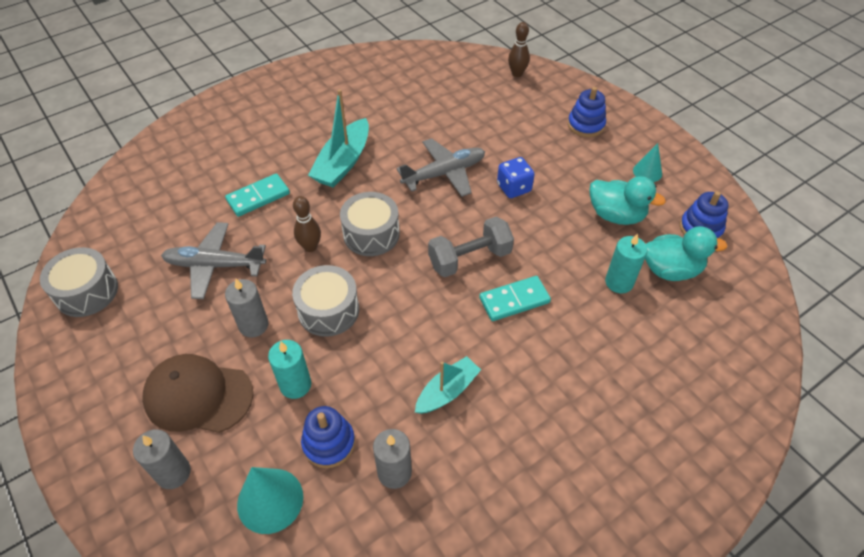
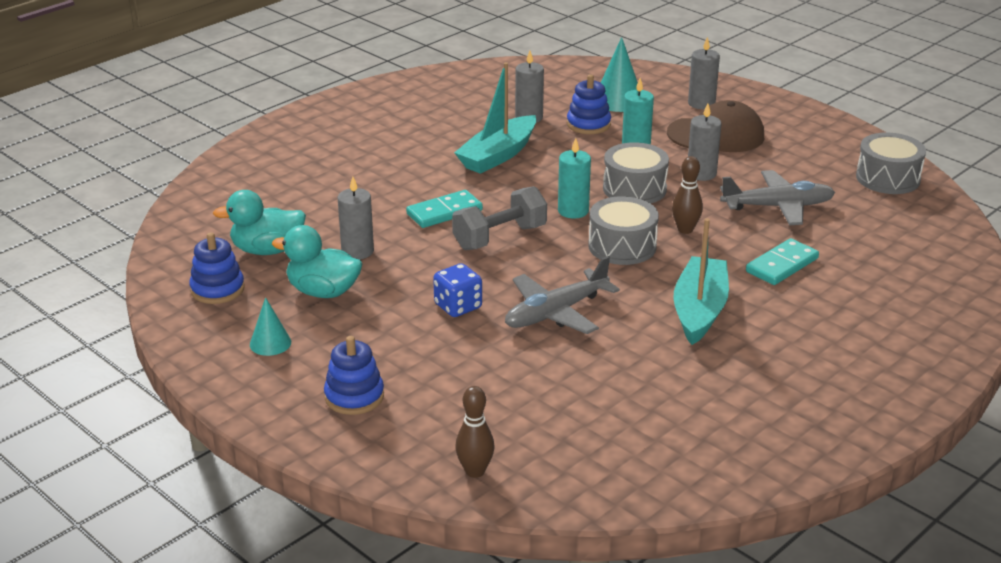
camera: 170 degrees right, 20 degrees down
turquoise boat [415,356,481,414] -> turquoise boat [454,62,536,174], size x1.55
turquoise candle [605,233,648,293] -> turquoise candle moved to [558,138,591,219]
none -> grey candle [338,177,374,259]

